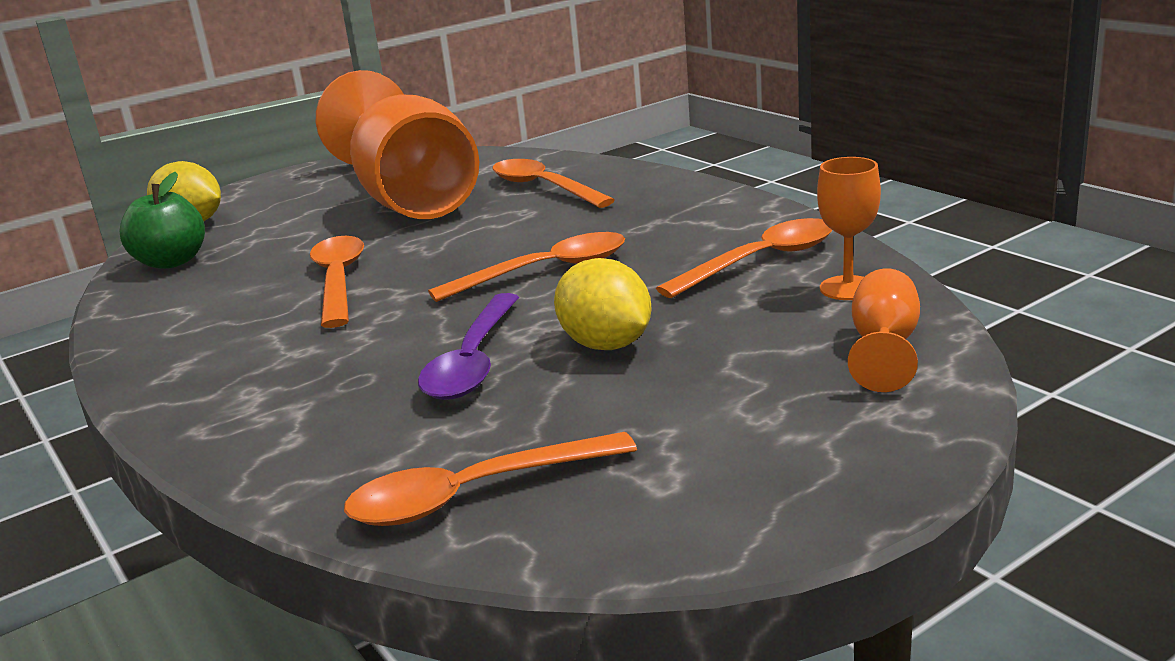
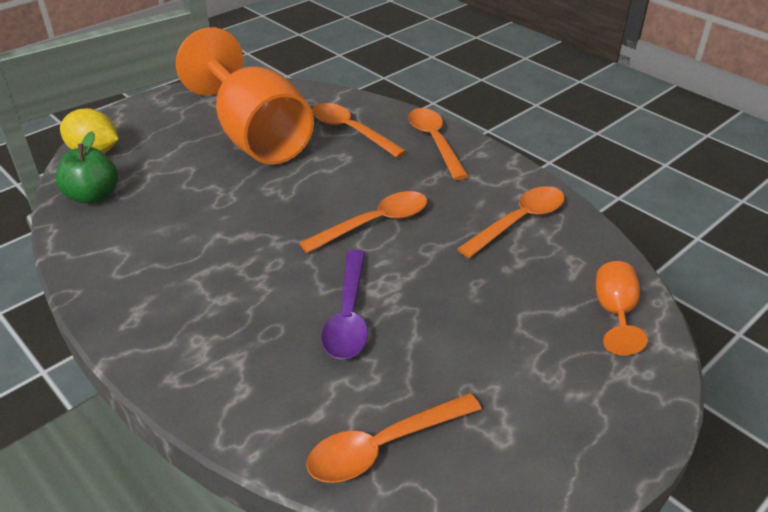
camera: 10 degrees left, 15 degrees up
orange spoon [310,236,364,328] -> orange spoon moved to [408,108,468,180]
yellow lemon [554,258,652,350] -> none
orange goblet [817,157,881,300] -> none

